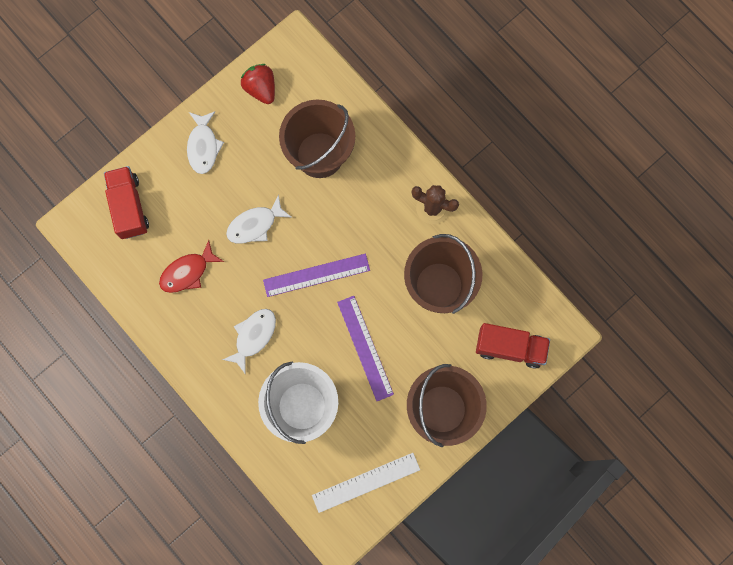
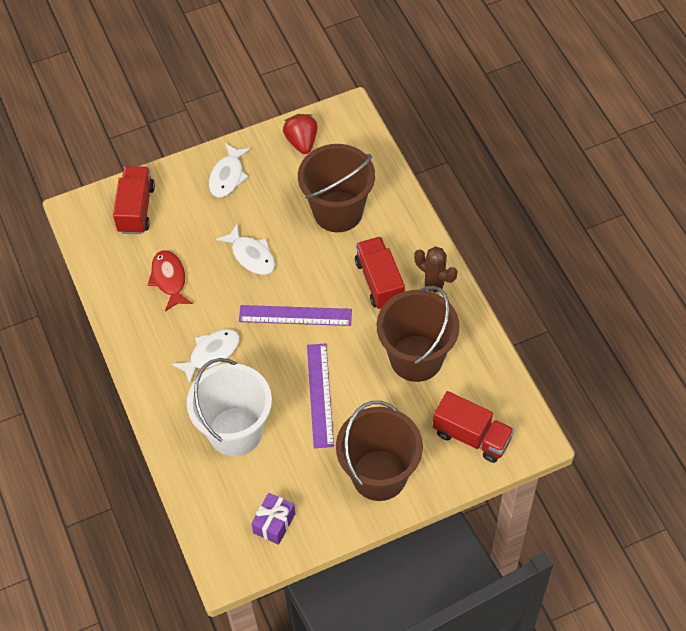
camera: 20 degrees right, 20 degrees down
red fish [159,240,224,293] -> red fish turned 90 degrees clockwise [148,250,193,312]
white fish [226,195,291,244] -> white fish turned 120 degrees counterclockwise [216,224,275,275]
white ruler [312,453,420,513] -> purple gift [251,493,295,545]
none -> red truck [355,236,405,309]

